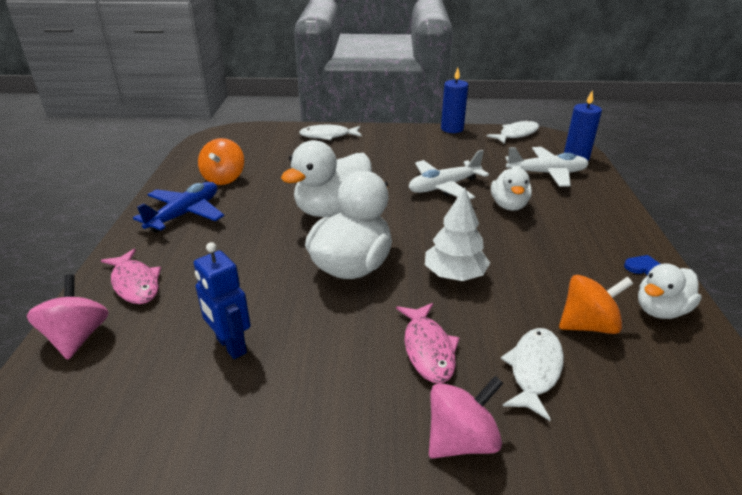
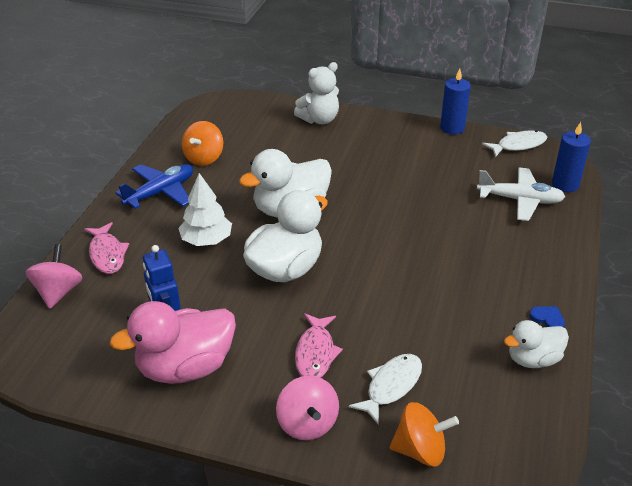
camera: 15 degrees right, 5 degrees up
white fish [299,125,362,140] -> white teddy bear [294,62,339,124]
white plane [409,150,489,199] -> none
white tree [425,187,490,281] -> white tree moved to [178,173,232,246]
pink spinning top [429,376,503,458] -> pink spinning top turned 90 degrees clockwise [276,376,339,440]
white duck [491,168,532,211] -> none
orange spinning top [559,275,633,334] -> orange spinning top moved to [390,402,459,467]
none -> pink duck [110,301,236,384]

